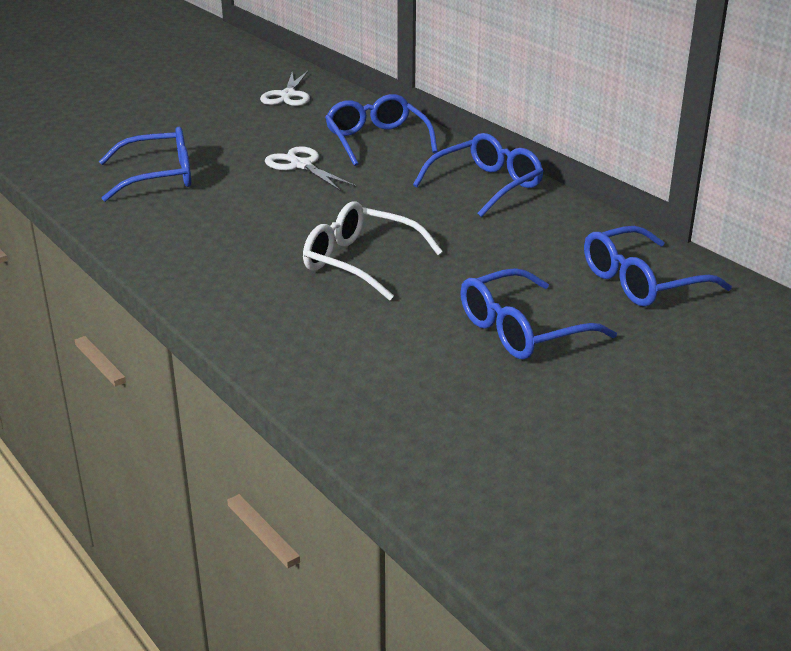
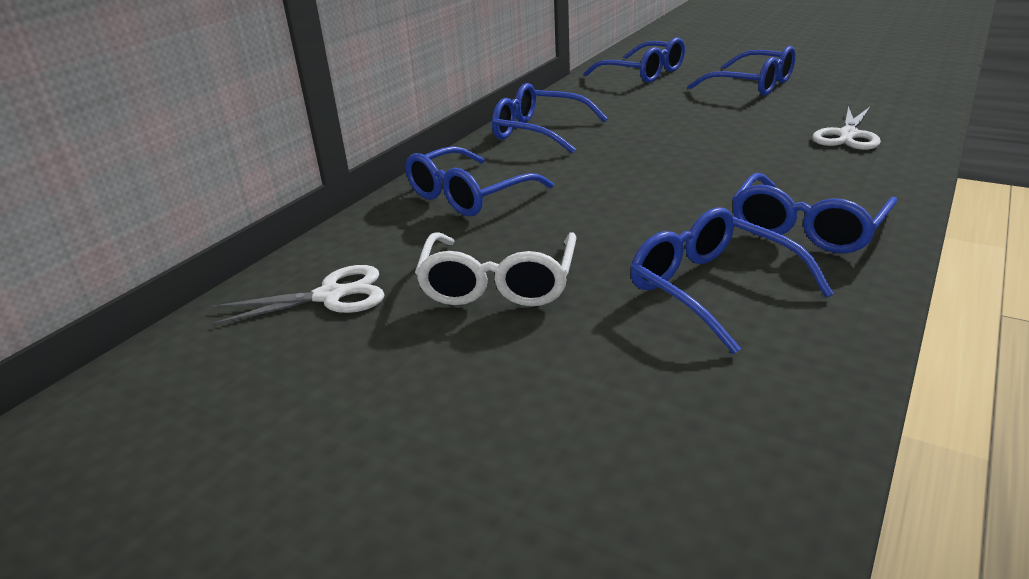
camera: 110 degrees left, 0 degrees up
white scissors [265,146,356,191] -> white scissors moved to [812,106,881,150]
white glasses [303,201,443,301] -> white glasses moved to [415,232,576,307]
none -> blue glasses [732,173,898,253]

